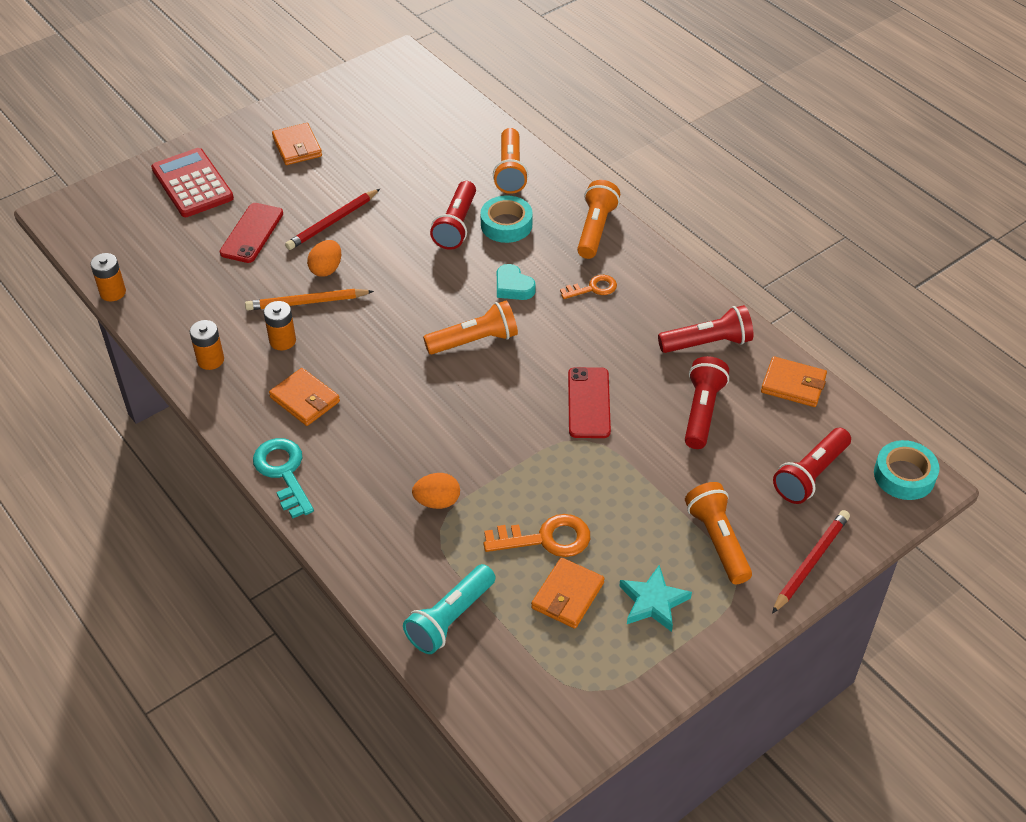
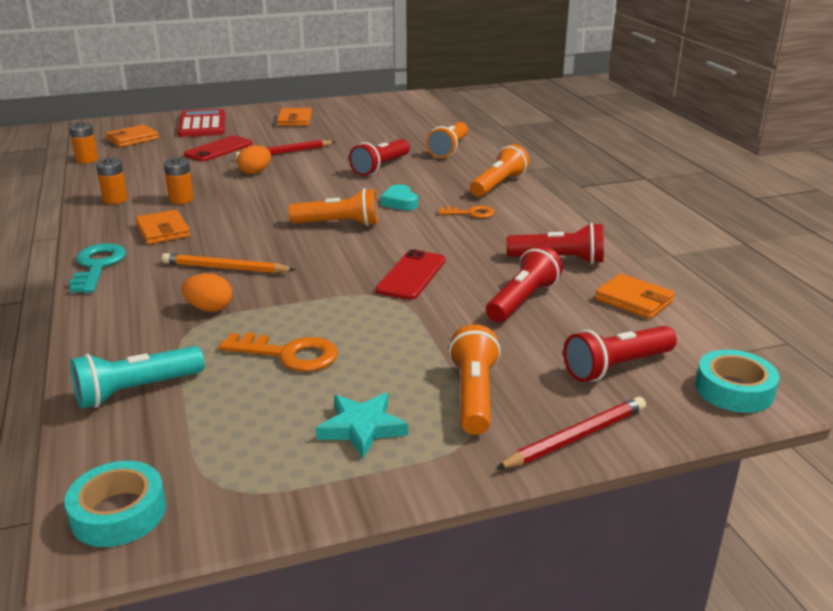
camera: 20 degrees right, 20 degrees down
orange pencil [245,289,374,310] -> orange pencil moved to [162,253,295,273]
turquoise tape [480,195,533,243] -> turquoise tape moved to [64,461,166,547]
orange wallet [531,557,605,629] -> orange wallet moved to [106,124,159,147]

